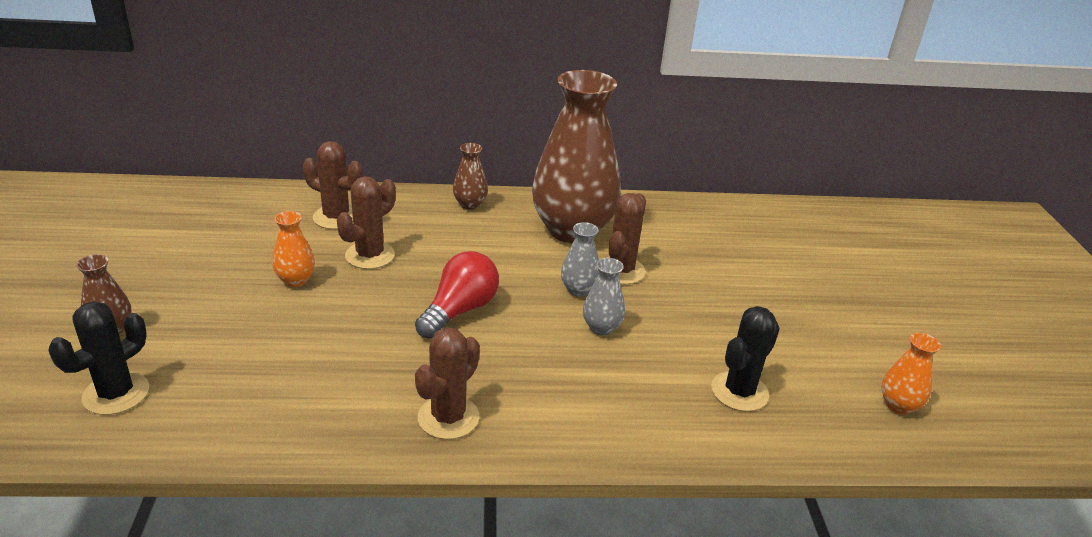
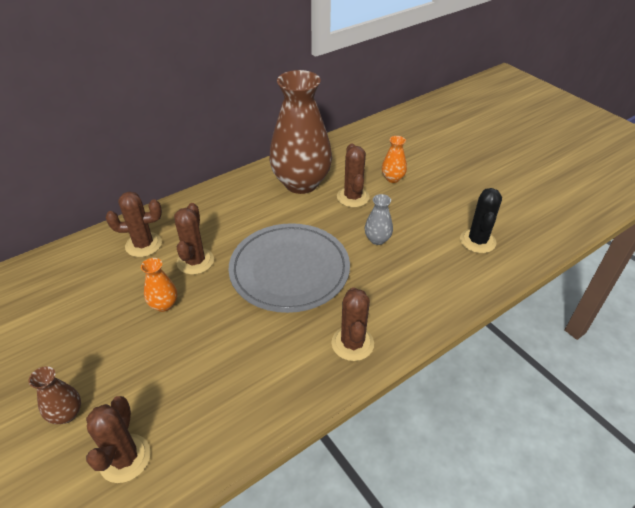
camera: 30 degrees left, 10 degrees up
black cactus [48,302,149,415] -> brown cactus [86,396,151,483]
red light bulb [415,251,499,338] -> grey plate [229,223,350,313]
brown vase [453,143,488,210] -> none
grey vase [561,222,599,297] -> none
orange vase [881,333,941,414] -> orange vase moved to [382,136,407,183]

